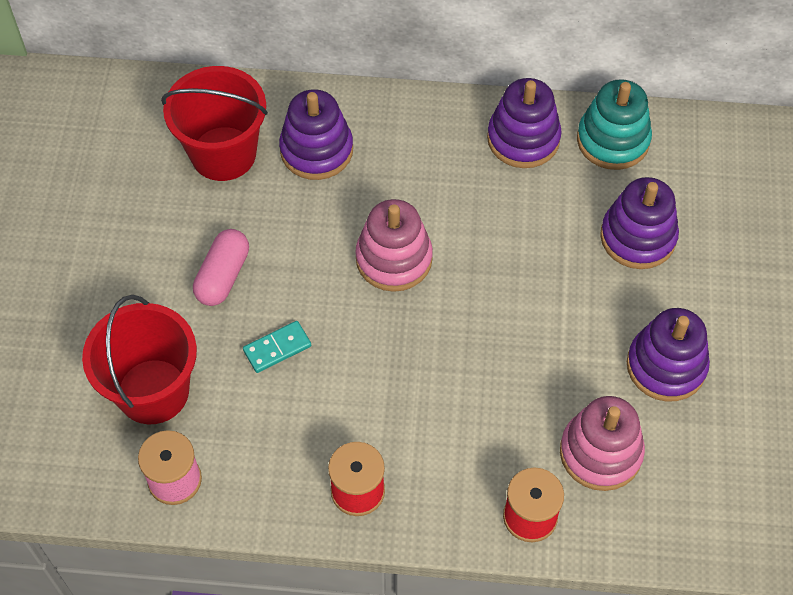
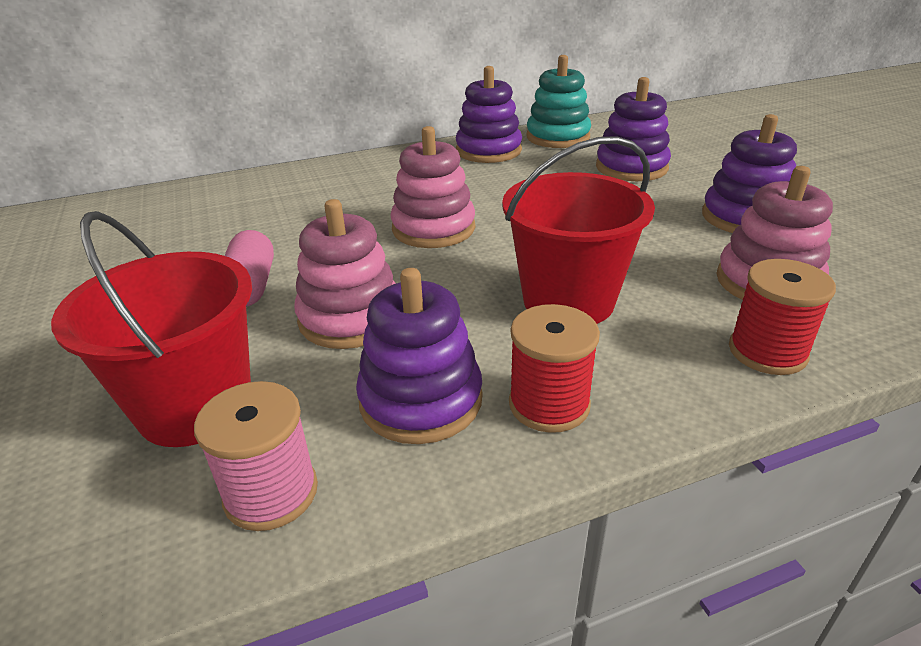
camera: 25 degrees left, 25 degrees down
red bucket [161,66,268,181] -> red bucket moved to [502,136,655,324]
turquoise domino [243,321,311,373] -> pink stacking toy [294,199,396,349]
purple stacking toy [279,89,353,180] -> purple stacking toy moved to [356,268,482,444]

